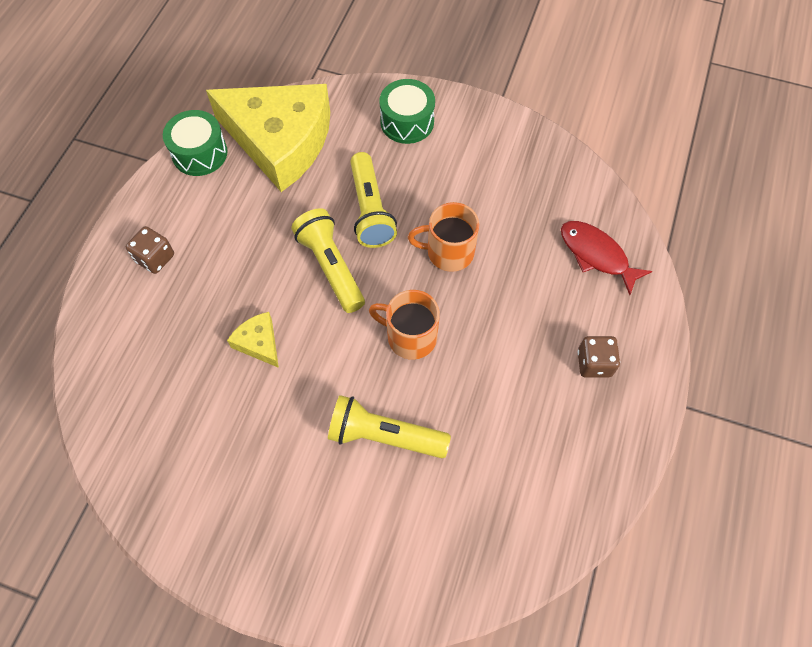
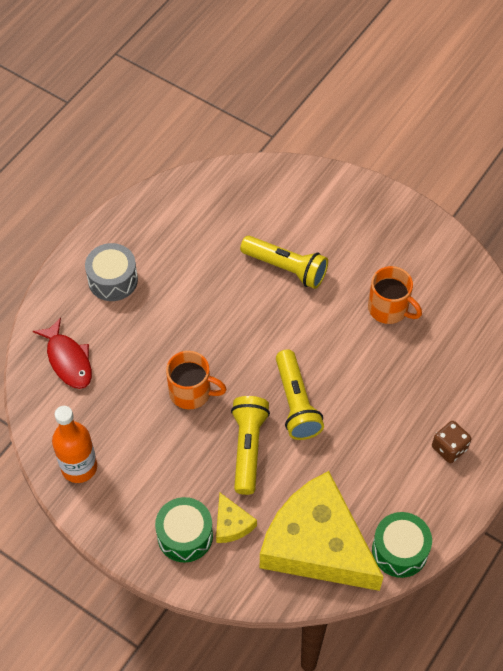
camera: 165 degrees left, 5 degrees down
yellow cheese [227,312,279,368] -> yellow cheese moved to [216,493,257,543]
orange mug [369,290,440,360] -> orange mug moved to [368,266,422,324]
brown dice [578,336,620,378] -> grey drum [85,243,138,301]
none -> orange bottle [52,406,97,483]

